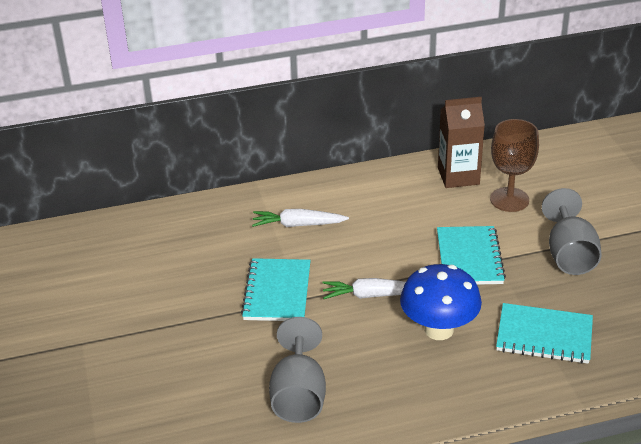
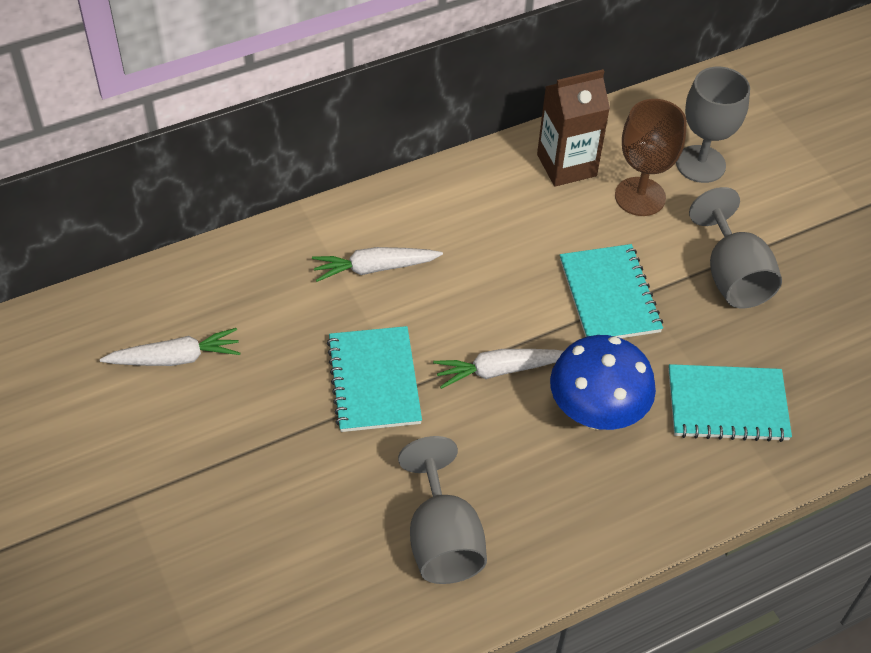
camera: 15 degrees left, 15 degrees up
none -> white carrot [100,328,240,366]
none -> grey goblet [676,67,750,183]

